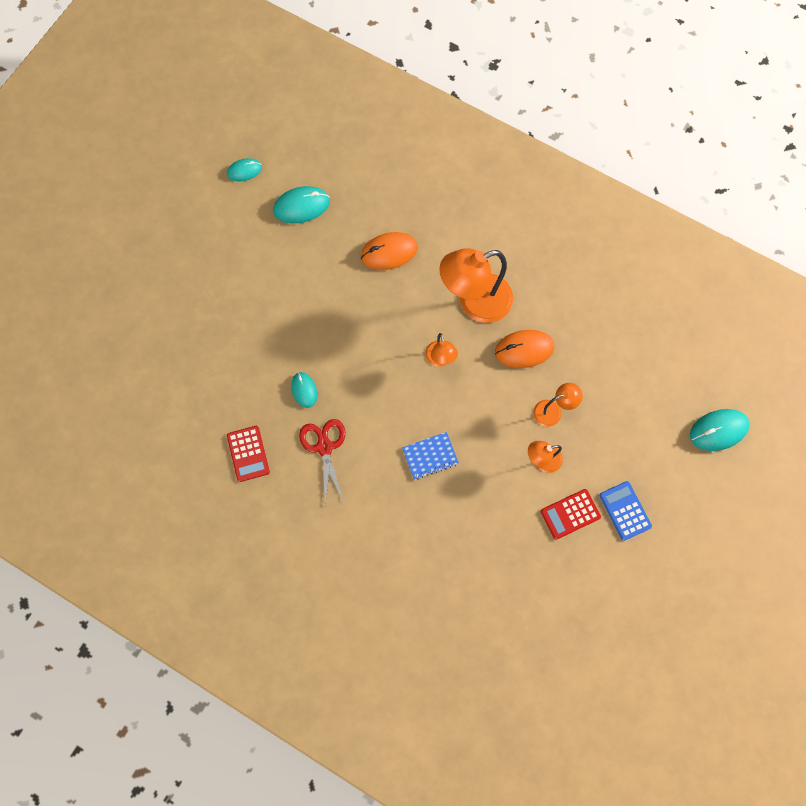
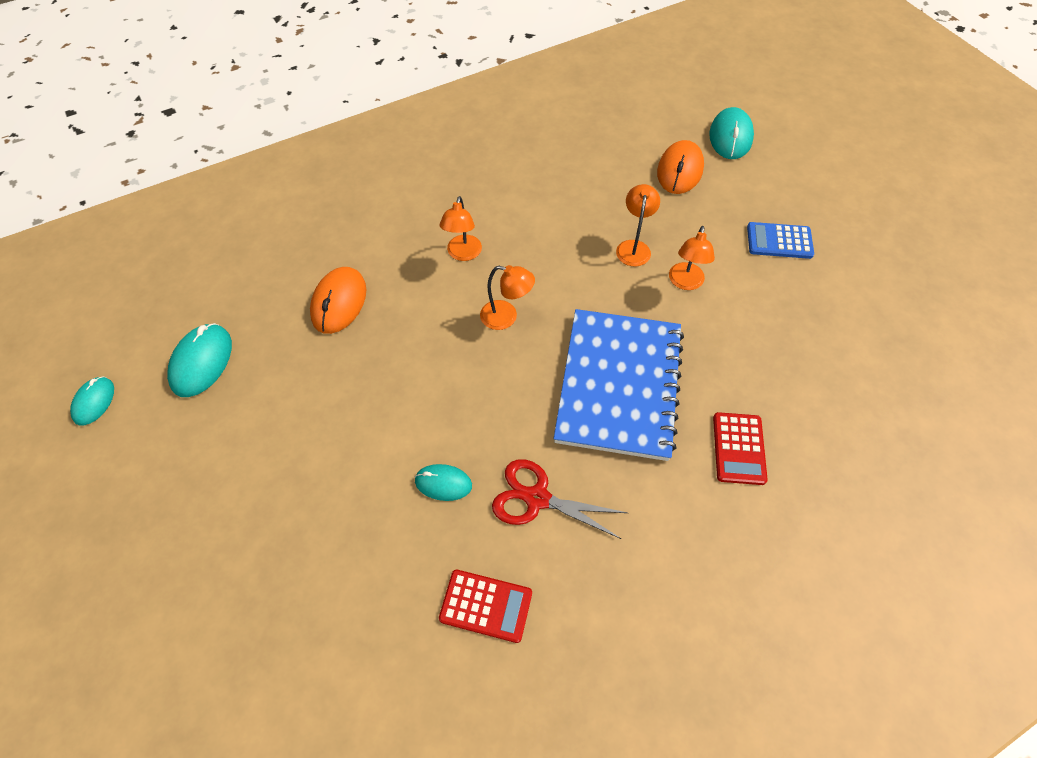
camera: 60 degrees left, 15 degrees down
blue notebook [402,432,459,479] -> blue notebook [554,309,684,461], size x2.33
orange lamp [439,248,513,323] -> orange lamp [439,196,482,261], size x0.51
orange mouse [495,330,554,368] -> orange mouse moved to [657,140,704,194]
red calculator [541,489,601,540] -> red calculator moved to [713,412,768,485]

